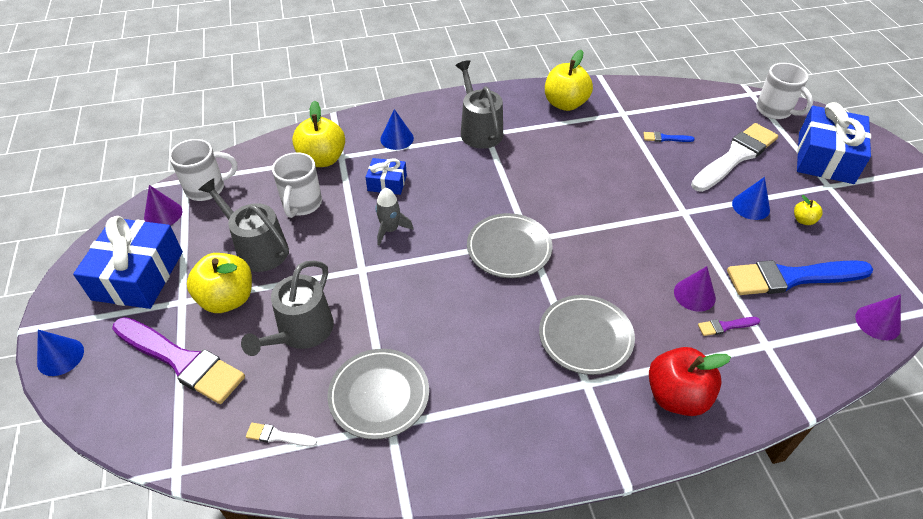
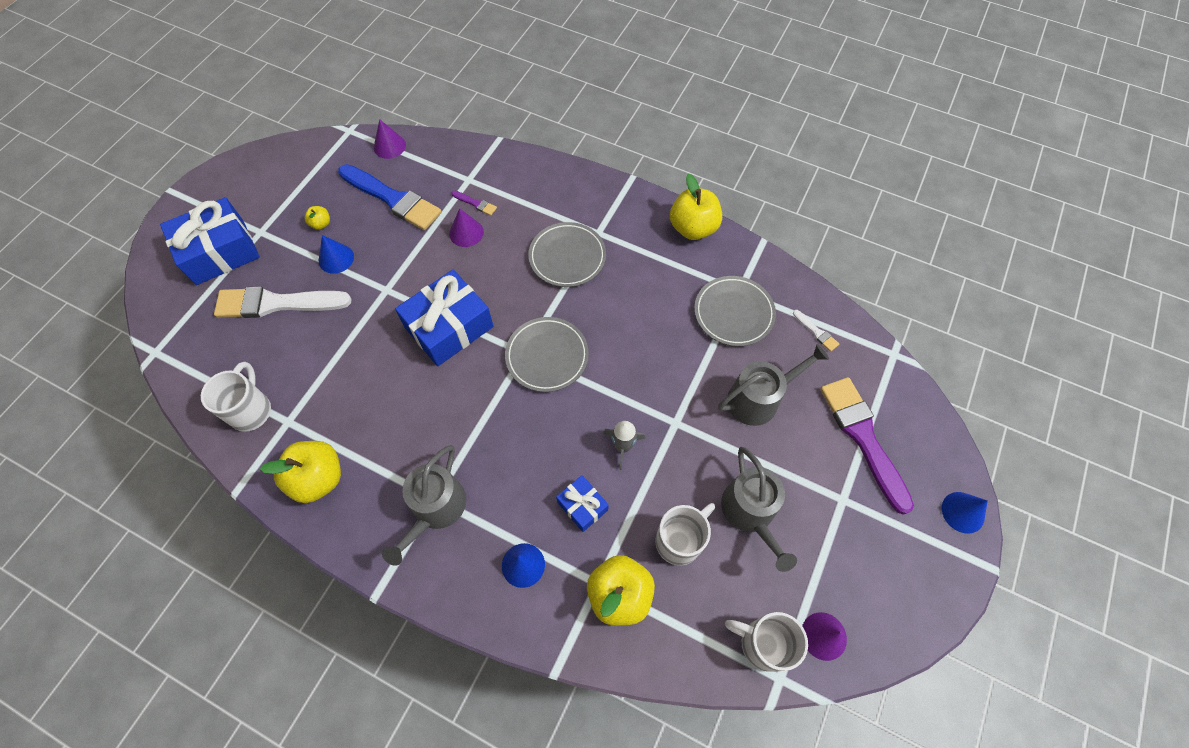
camera: 140 degrees left, 15 degrees up
blue gift [73,216,183,309] -> blue gift moved to [395,270,494,366]
yellow apple [187,253,252,313] -> yellow apple moved to [670,174,722,240]
blue brush [643,132,695,142] -> none
red apple [649,347,731,416] -> none
white mug [756,63,813,119] -> white mug moved to [201,362,271,432]

